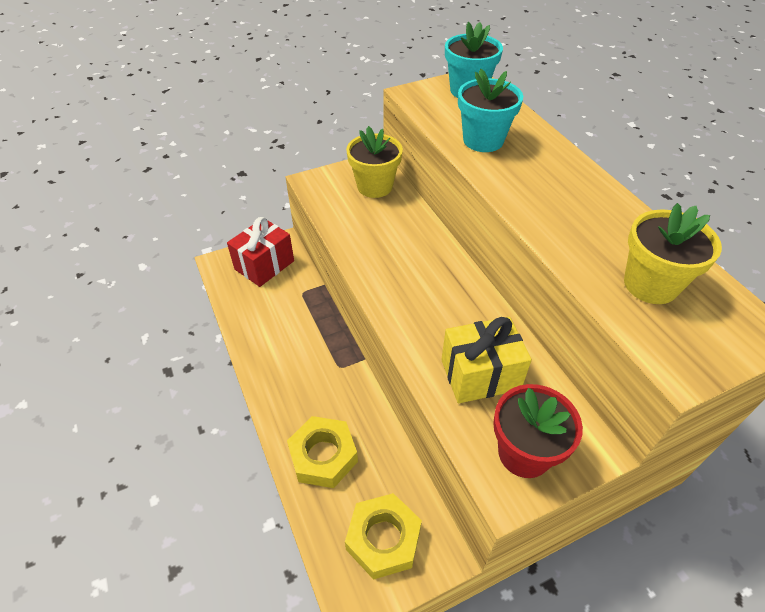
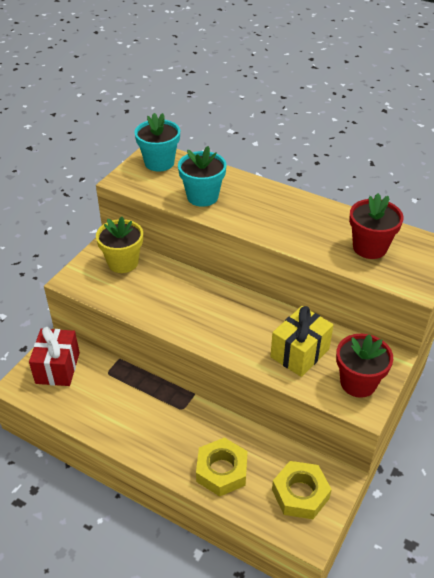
camera: 35 degrees left, 5 degrees down
yellow flower pot [624,203,722,304] -> red flower pot [349,193,404,259]

